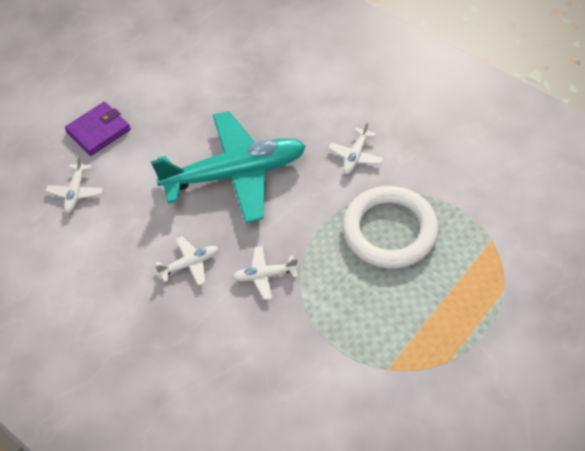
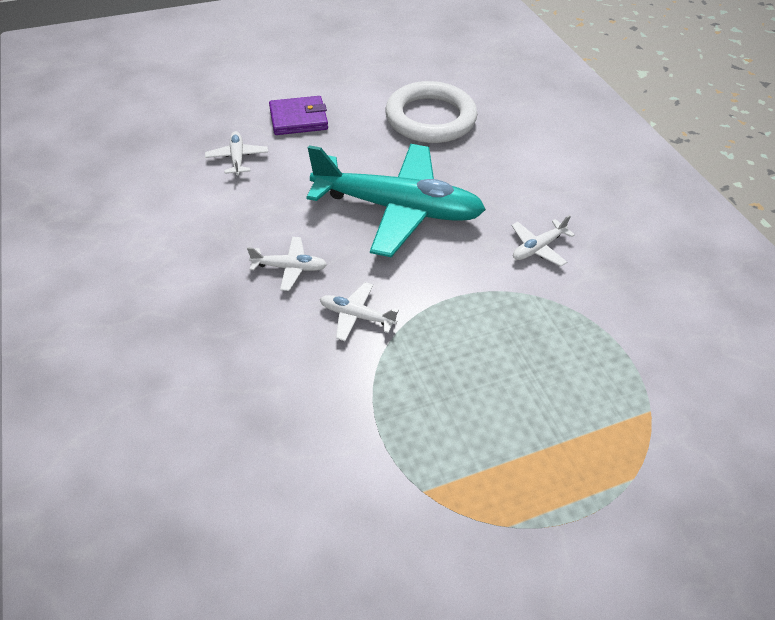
camera: 25 degrees right, 5 degrees down
white plane [46,156,103,213] -> white plane turned 135 degrees clockwise [205,131,268,175]
white ring [343,186,439,269] -> white ring moved to [385,81,477,143]

